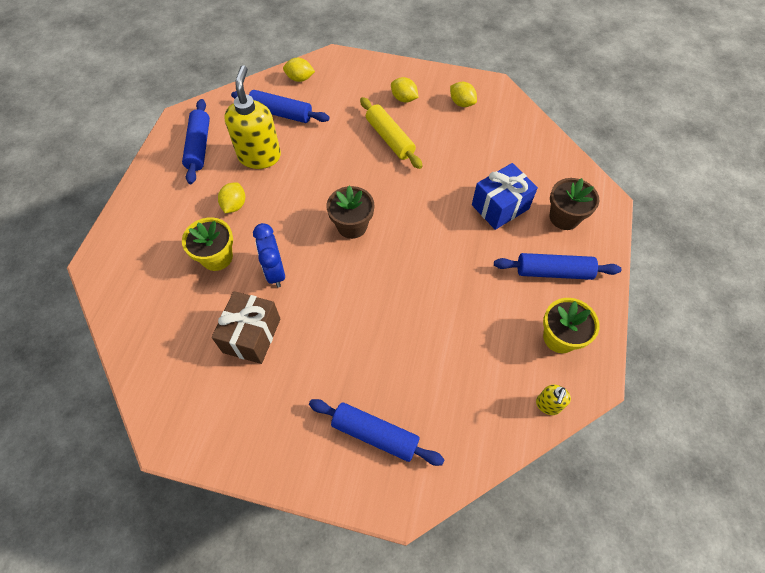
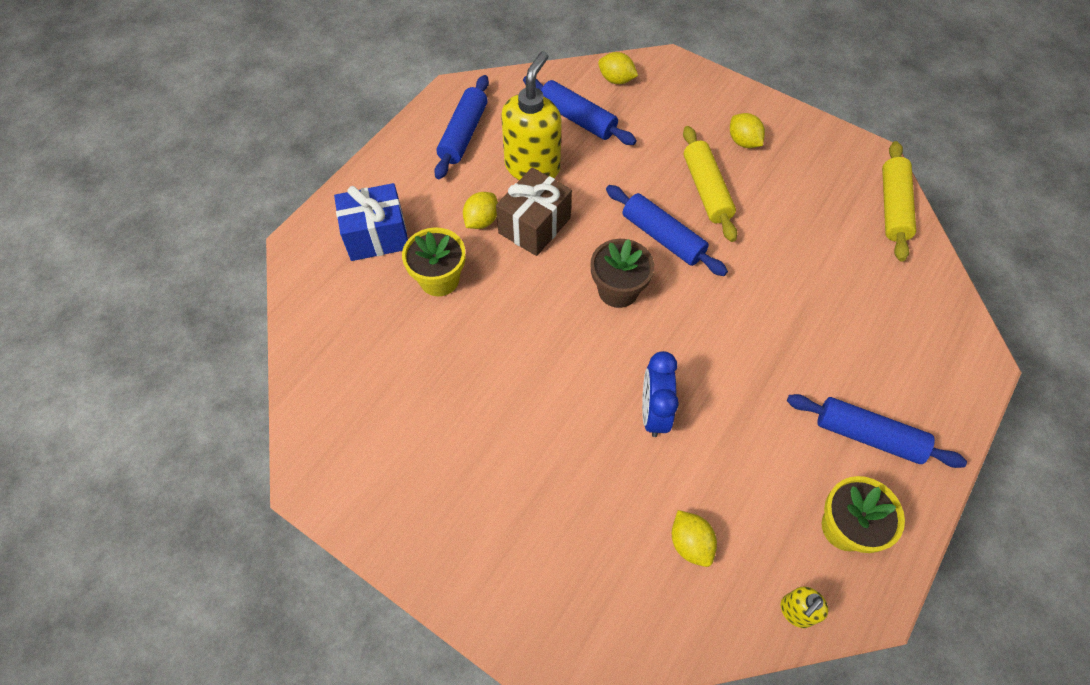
camera: 20 degrees right, 0 degrees up
brown gift [212,291,280,364] -> brown gift moved to [496,167,572,256]
blue clock [253,223,285,288] -> blue clock moved to [642,351,679,437]
blue rolling pin [309,399,445,466] -> blue rolling pin moved to [606,185,728,276]
yellow lemon [450,82,477,107] -> yellow lemon moved to [672,510,717,567]
blue gift [472,163,538,230] -> blue gift moved to [334,183,408,261]
brown flower pot [549,178,599,230] -> none
none -> yellow rolling pin [882,141,916,261]

